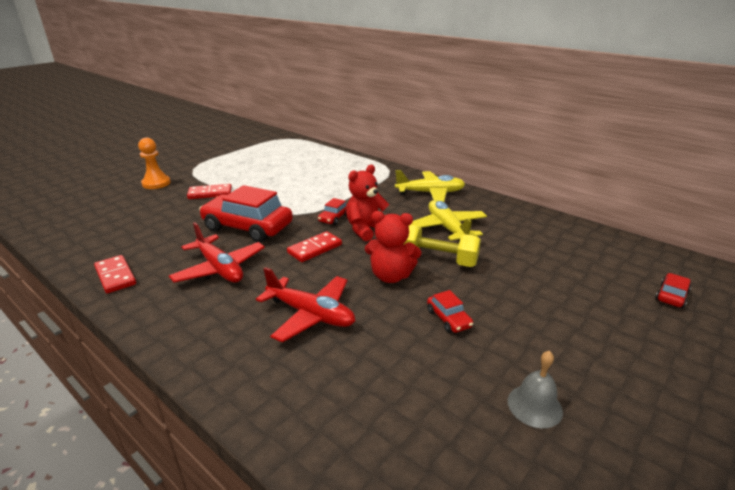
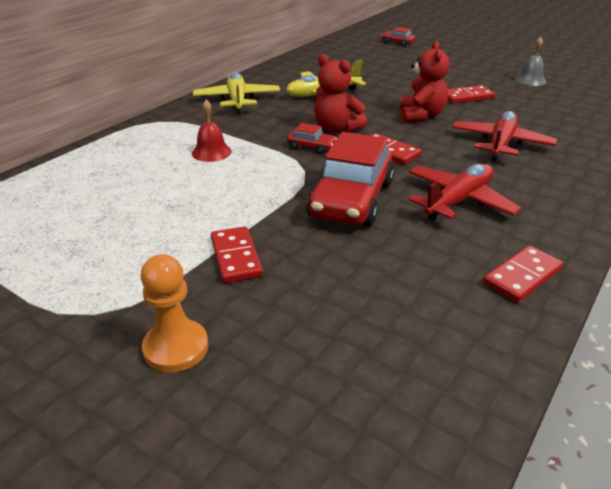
camera: 95 degrees left, 5 degrees up
yellow dumbbell [404,225,481,267] -> none
red car [427,290,473,333] -> red domino [447,85,495,104]
none -> red bell [192,100,232,162]

